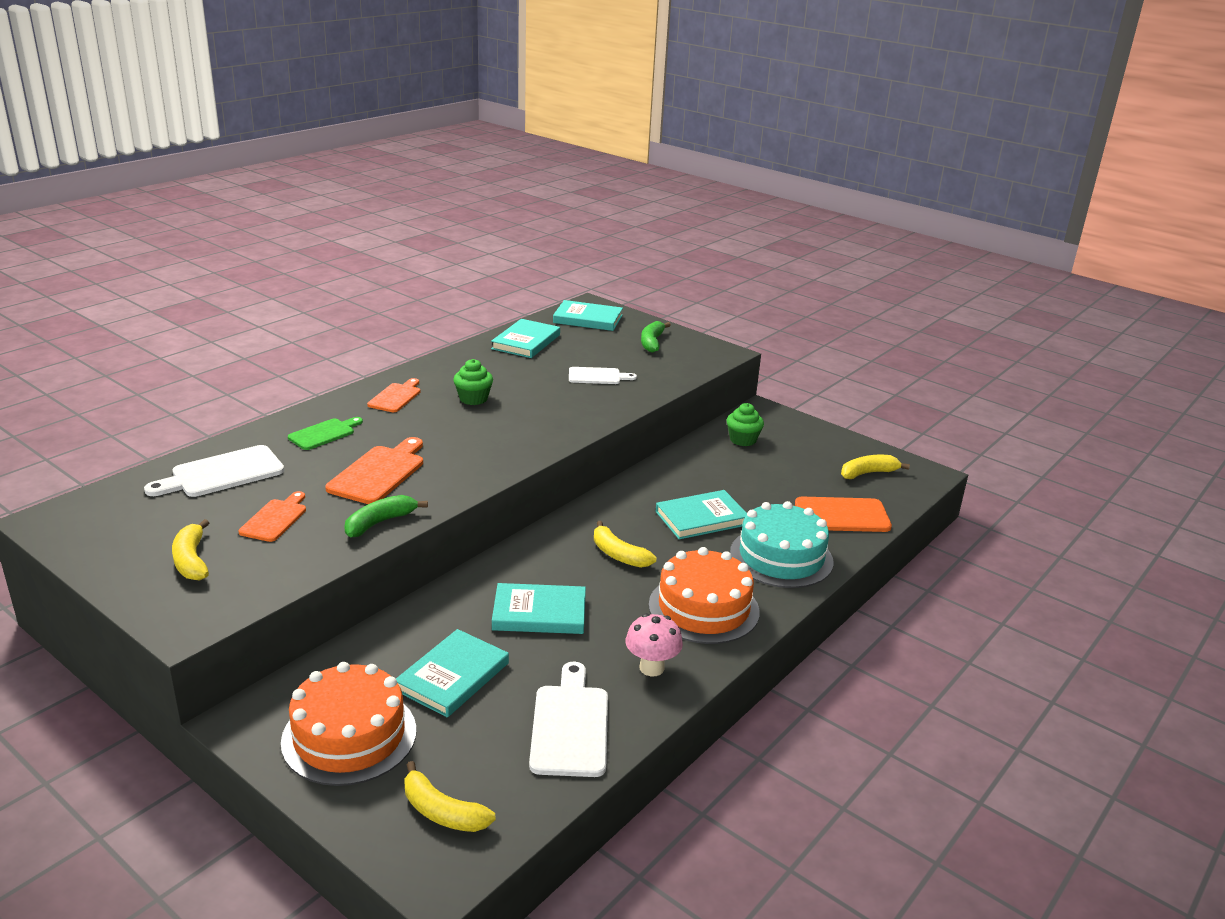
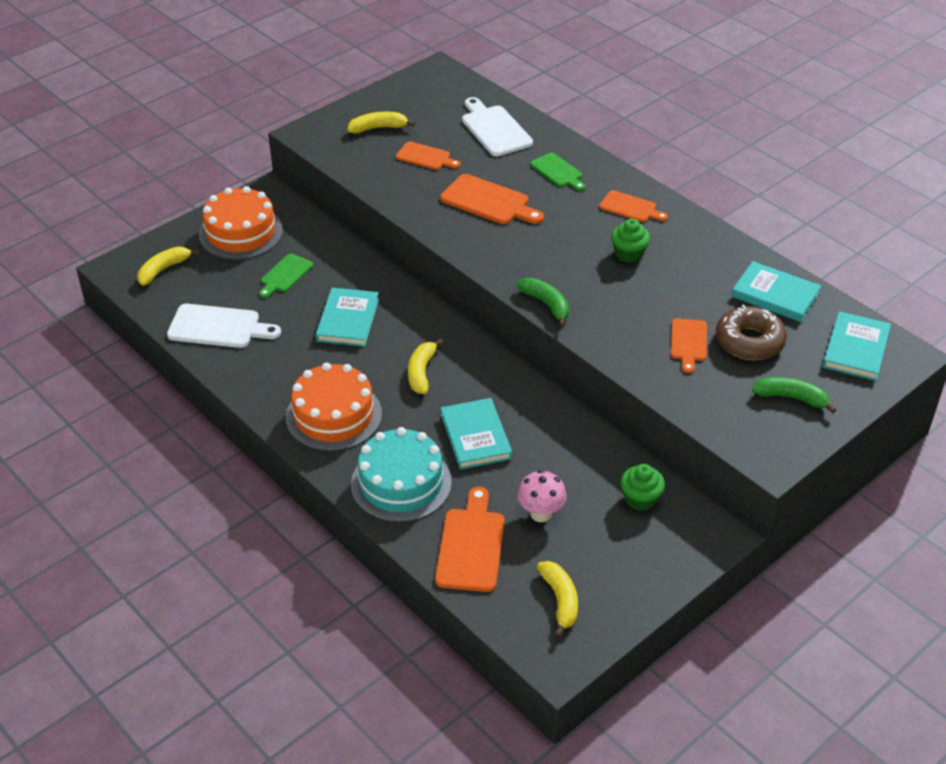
camera: 100 degrees right, 15 degrees up
green banana [344,495,428,537] -> green banana moved to [516,278,569,327]
turquoise book [396,629,509,718] -> green cutting board [259,254,313,298]
white cutting board [569,367,637,384] -> orange cutting board [671,318,707,373]
yellow banana [594,521,656,568] -> yellow banana turned 45 degrees counterclockwise [408,339,443,394]
pink mushroom [626,613,683,676] -> pink mushroom moved to [517,470,567,522]
none -> brown donut [716,304,787,360]

